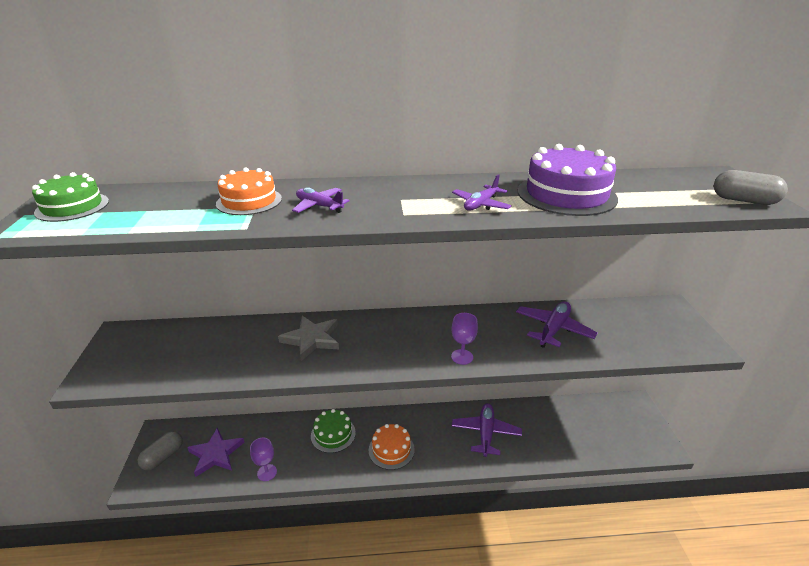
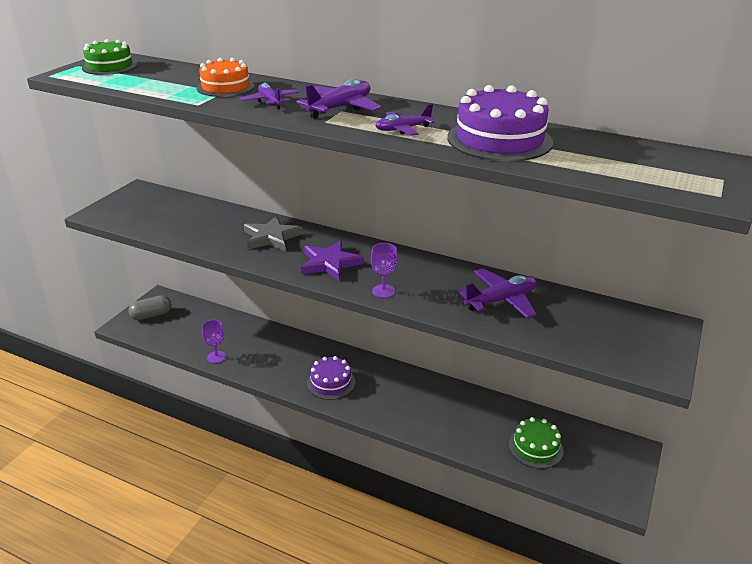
camera: 30 degrees right, 0 degrees up
purple star [187,428,245,477] -> purple star moved to [301,240,364,281]
green cake [311,409,356,453] -> green cake moved to [509,417,564,469]
orange cake [369,424,415,470] -> purple cake [307,356,355,400]
purple plane [452,403,522,457] -> purple plane moved to [296,79,382,118]
grey capsule [714,170,788,205] -> none

